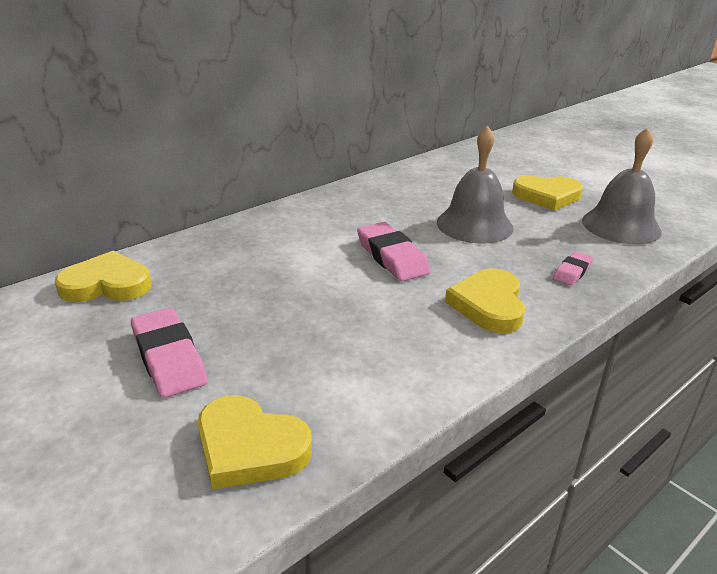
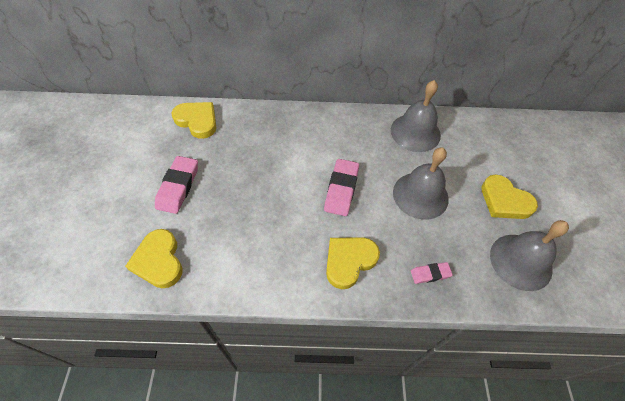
camera: 40 degrees right, 25 degrees up
none -> grey bell [391,80,441,152]

